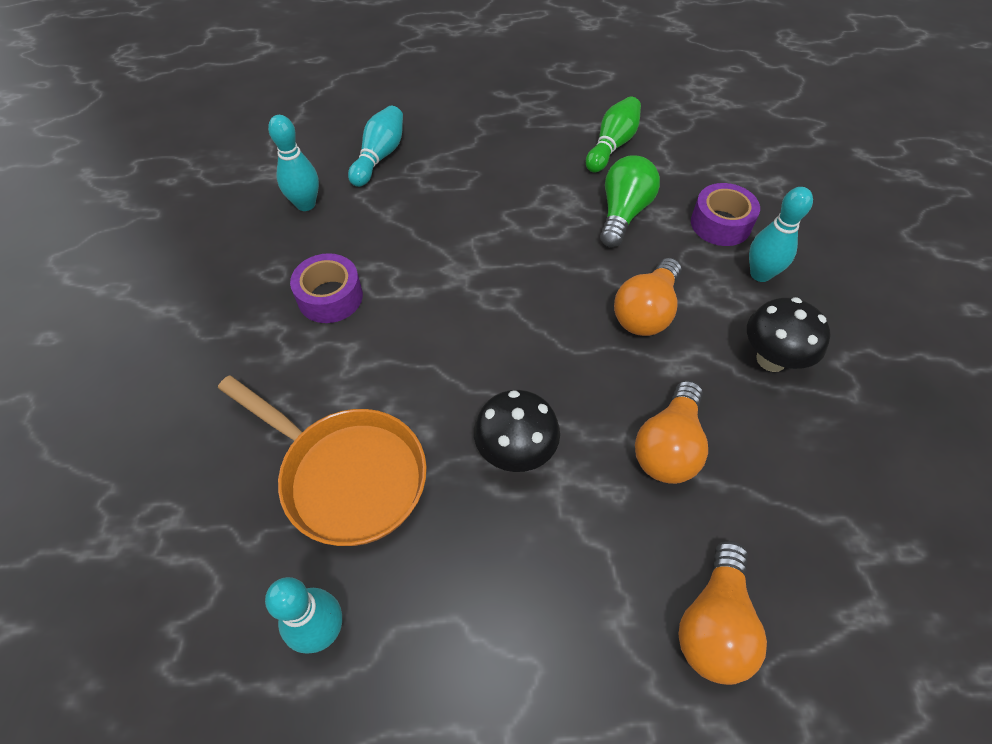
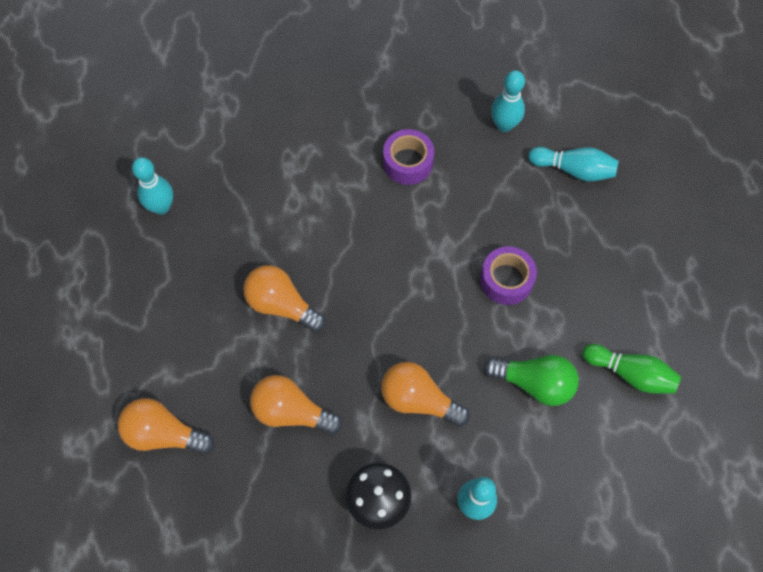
camera: 85 degrees right, 10 degrees up
orange pan [218,375,427,546] -> none
black mushroom [474,390,560,472] -> orange light bulb [243,265,326,333]
purple tape [691,183,760,246] -> purple tape moved to [480,246,537,305]

